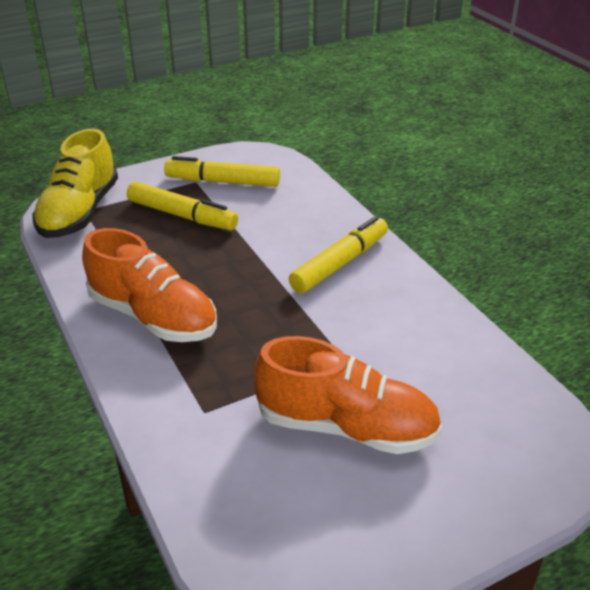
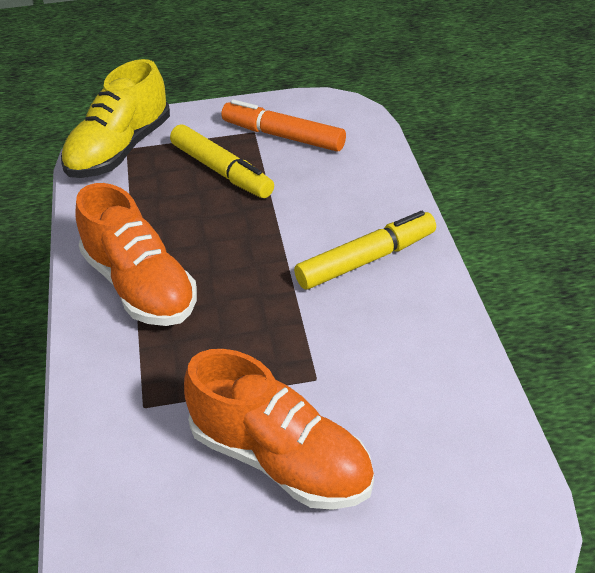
camera: 20 degrees right, 5 degrees up
yellow marker [164,156,280,187] -> orange marker [221,100,346,151]

